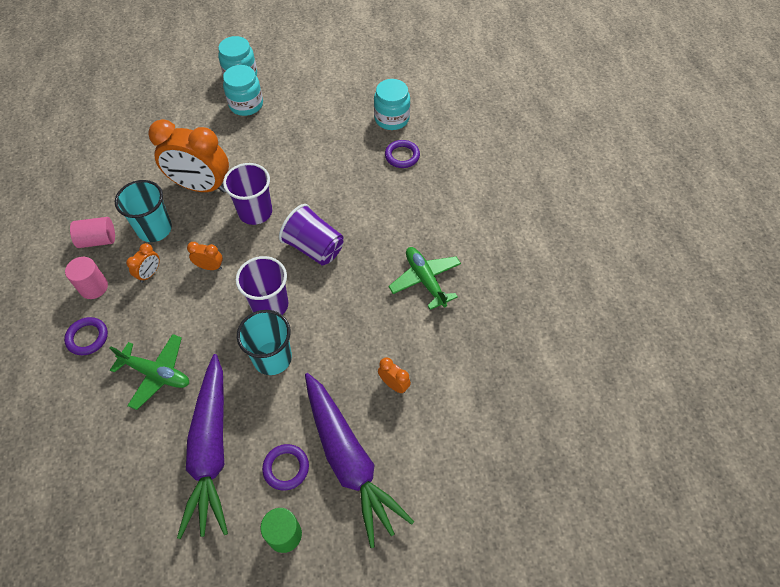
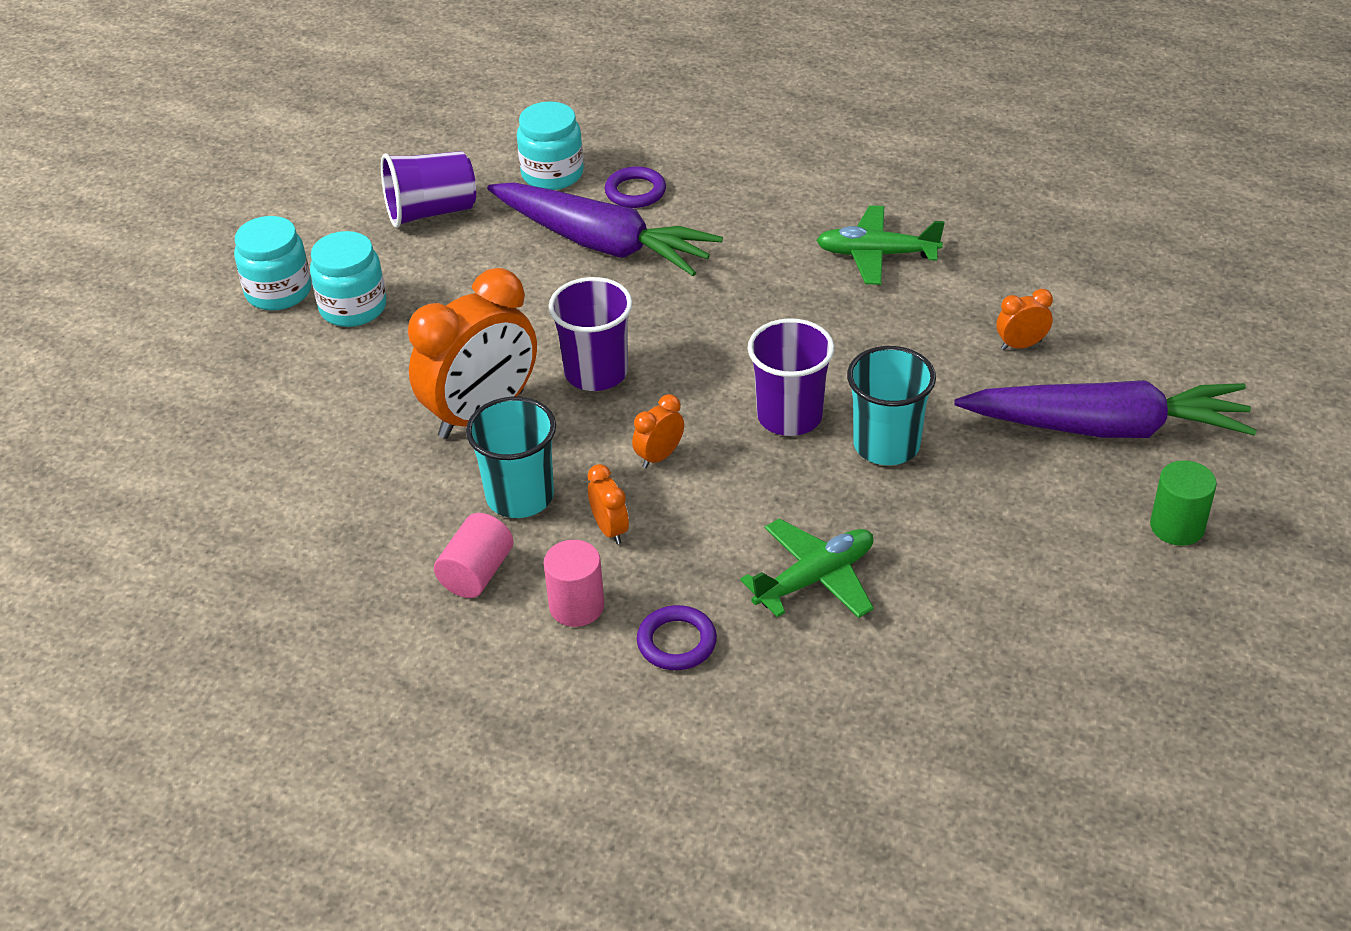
camera: 55 degrees left, 15 degrees down
purple carrot [177,354,228,539] -> purple carrot moved to [487,182,723,276]
purple ring [262,444,309,491] -> none
purple cup [279,204,344,265] -> purple cup moved to [381,151,476,228]

